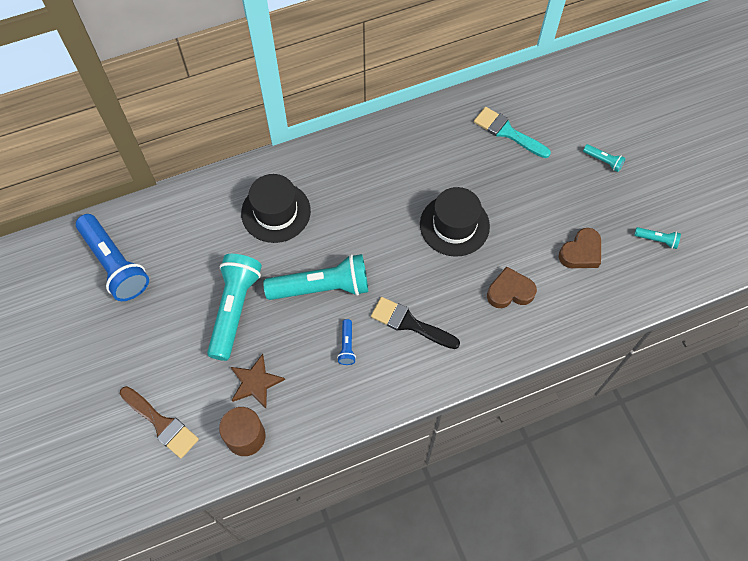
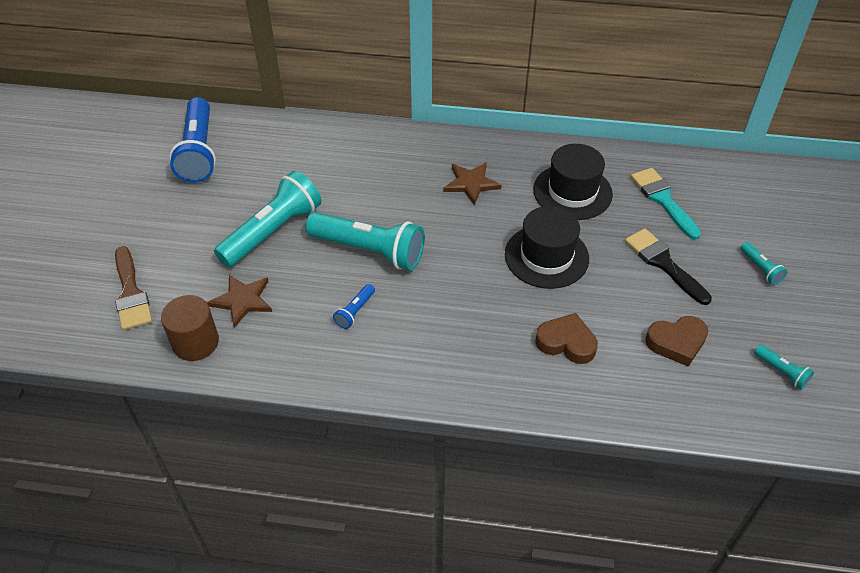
camera: 30 degrees right, 15 degrees down
black hat [241,174,311,243] -> black hat moved to [533,144,613,220]
black brush [371,297,460,349] -> black brush moved to [625,228,712,305]
none -> brown star [443,162,502,205]

